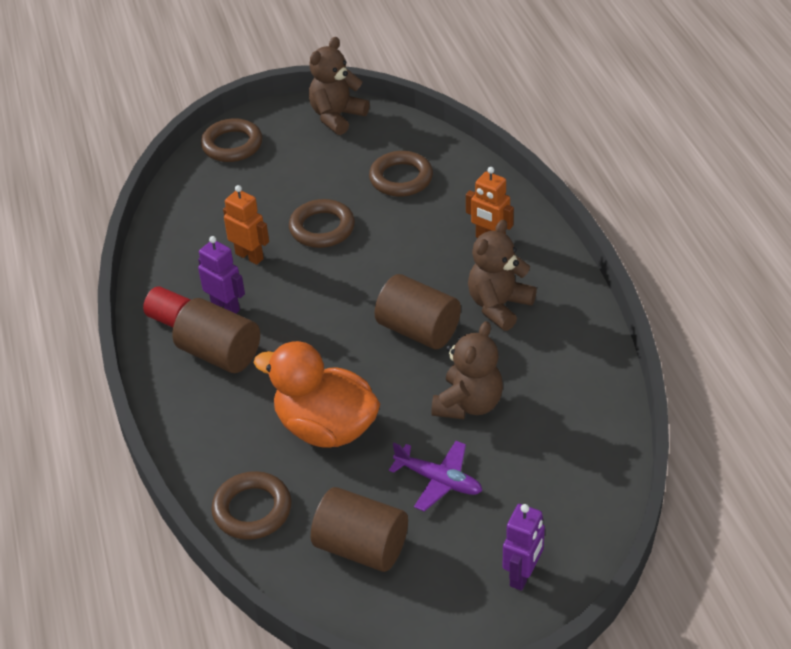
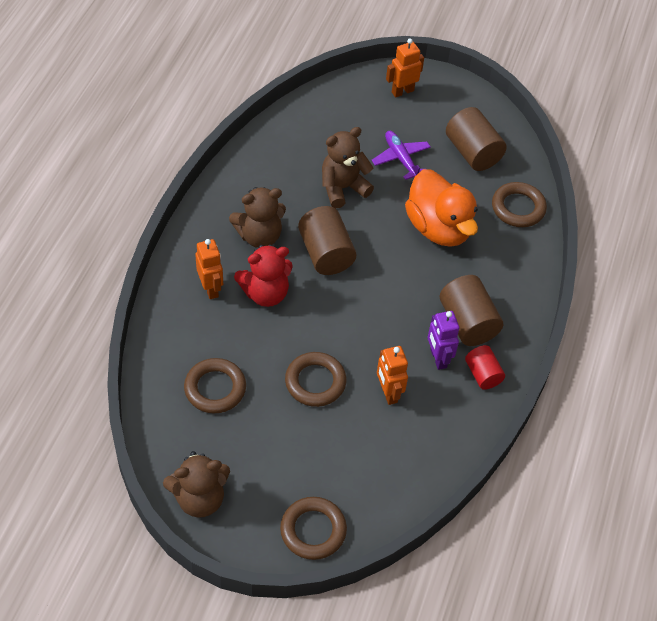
camera: 150 degrees left, 10 degrees up
purple robot [503,504,545,591] -> orange robot [386,39,424,97]
none -> red teddy bear [234,245,293,307]

